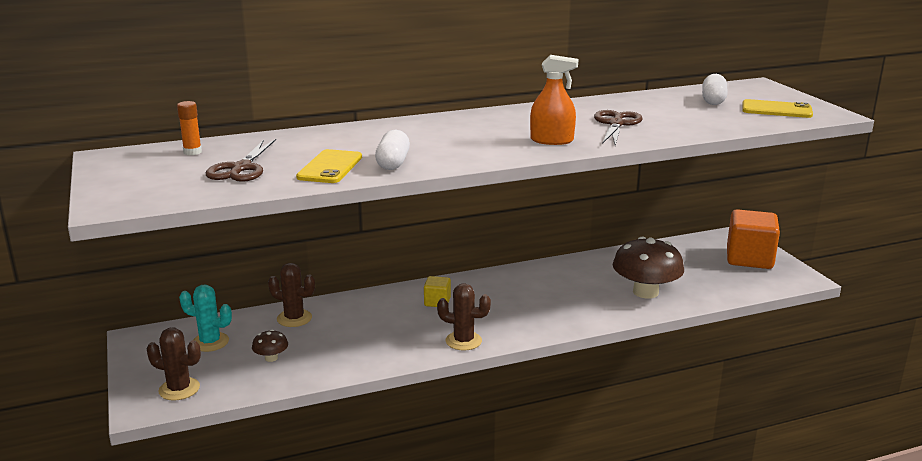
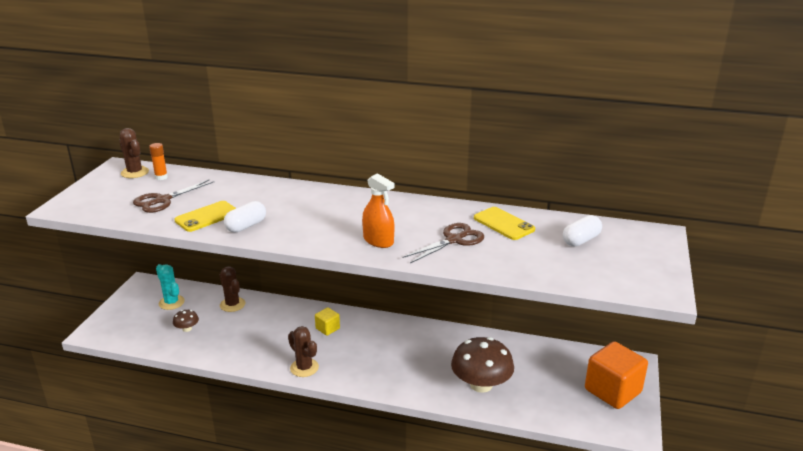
camera: 35 degrees right, 5 degrees up
brown cactus [147,327,201,401] -> brown cactus moved to [119,128,149,178]
yellow phone [742,99,813,118] -> yellow phone moved to [474,207,535,240]

